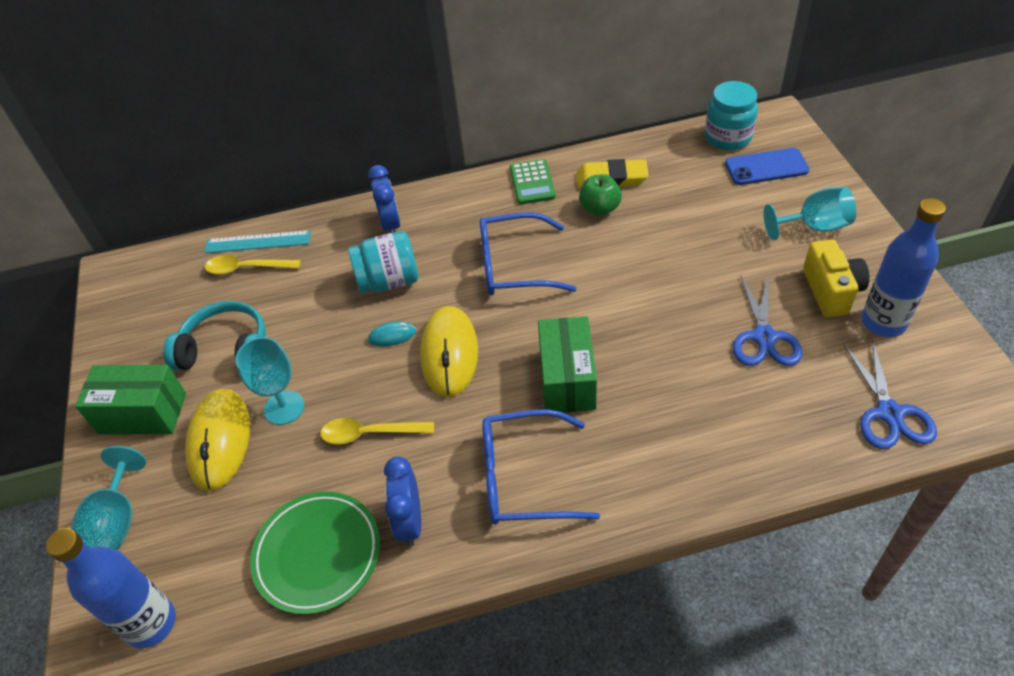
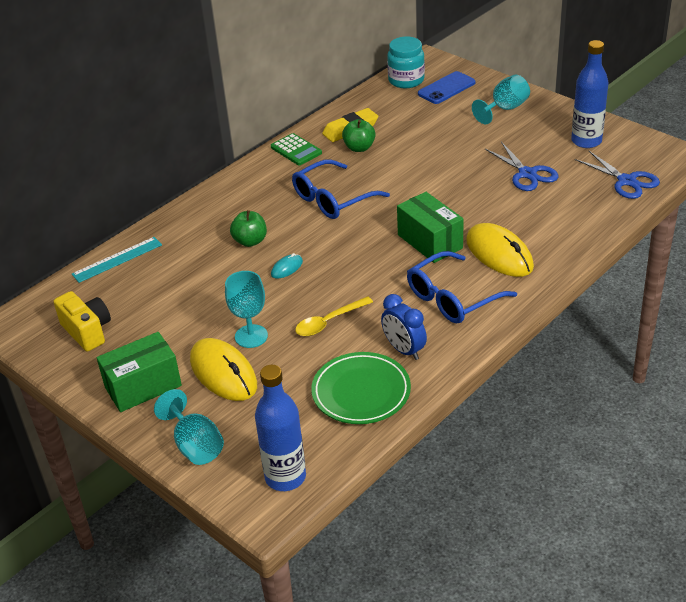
camera: 35 degrees left, 10 degrees down
turquoise headphones [163,301,266,370] -> none
yellow spoon [205,255,301,275] -> none
turquoise jar [348,231,418,293] -> green apple [230,210,267,247]
blue clock [368,165,400,233] -> none
yellow mouse [420,306,478,397] -> yellow mouse moved to [466,223,534,277]
yellow camera [803,240,869,317] -> yellow camera moved to [54,291,111,352]

